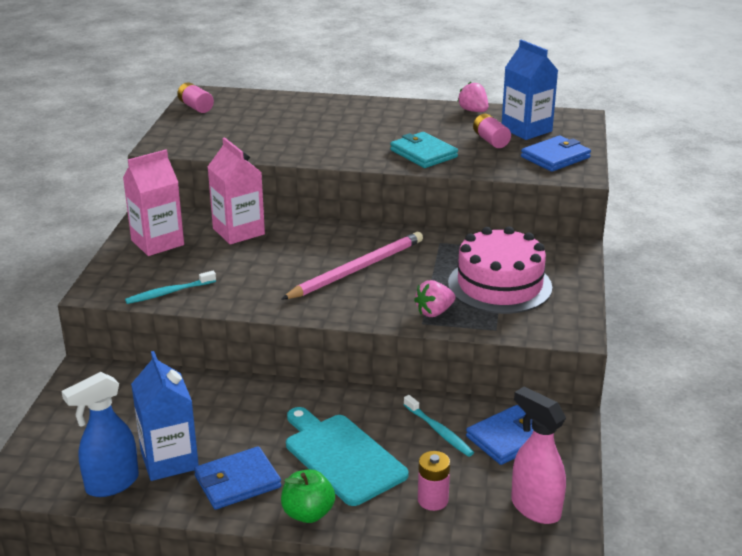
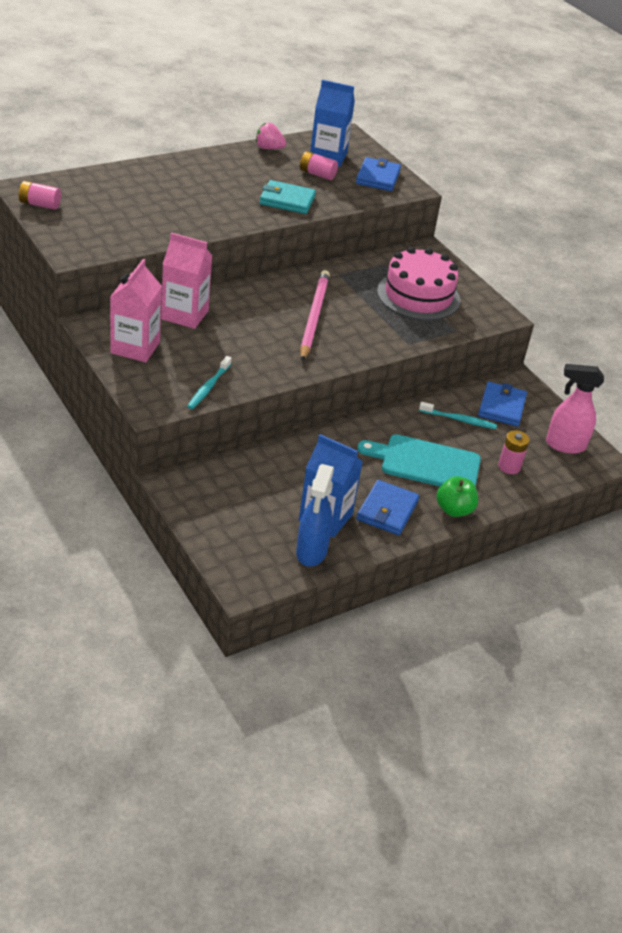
camera: 45 degrees left, 10 degrees up
pink strawberry [414,280,456,317] -> none

